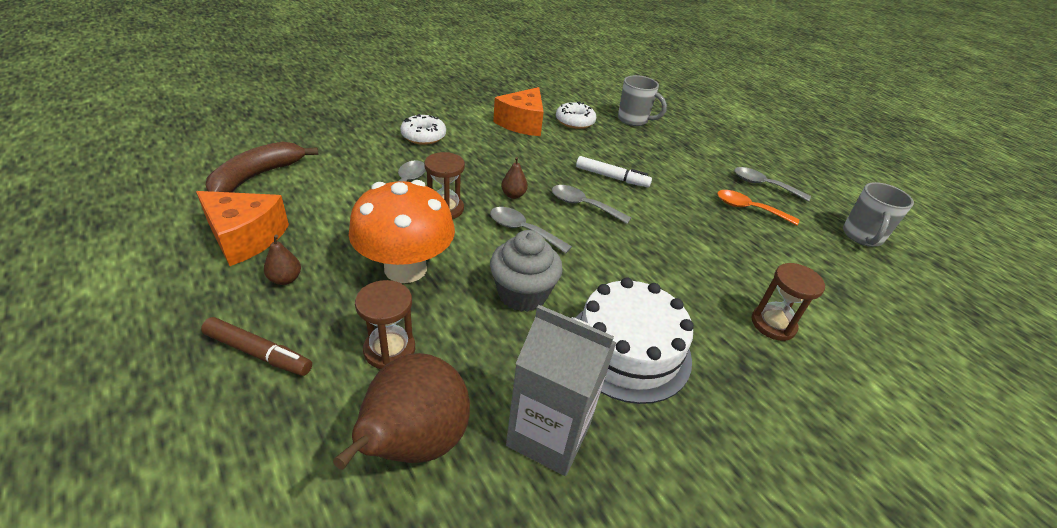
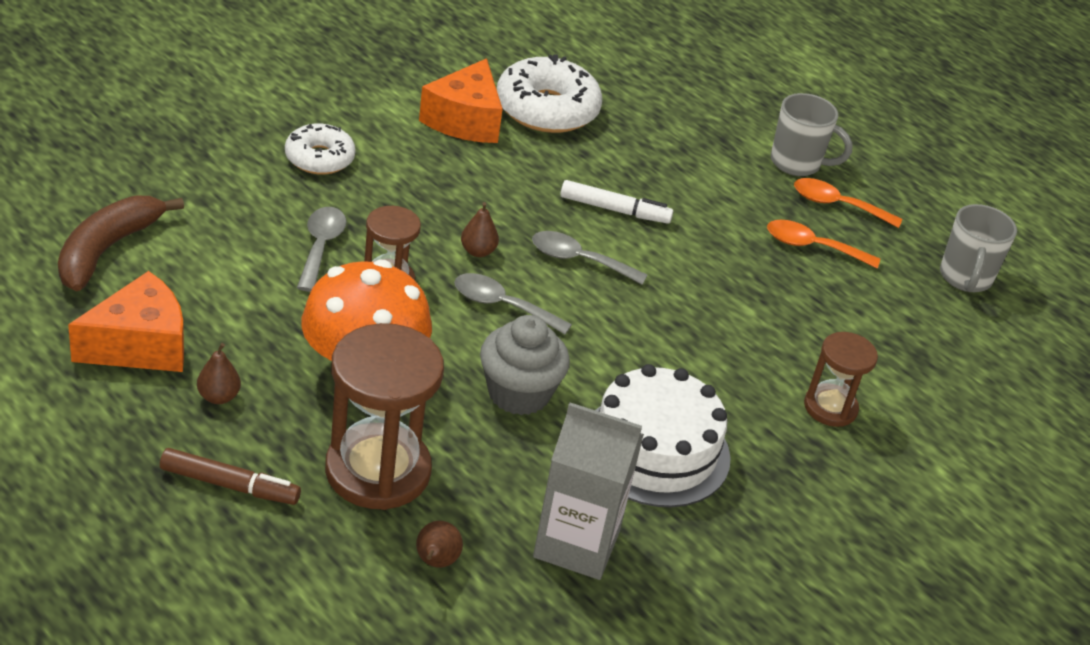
camera: 10 degrees left, 0 degrees up
orange cheese [196,191,289,266] -> orange cheese turned 45 degrees counterclockwise [68,271,184,372]
brown pear [333,353,470,470] -> brown pear [416,521,463,568], size x0.42
brown hourglass [355,280,415,369] -> brown hourglass [325,323,444,510], size x1.77
white donut [556,102,596,129] -> white donut [497,54,602,133], size x1.62
grey mug [618,75,667,126] -> grey mug moved to [771,93,853,176]
grey spoon [735,167,811,202] -> orange spoon [794,178,902,228]

